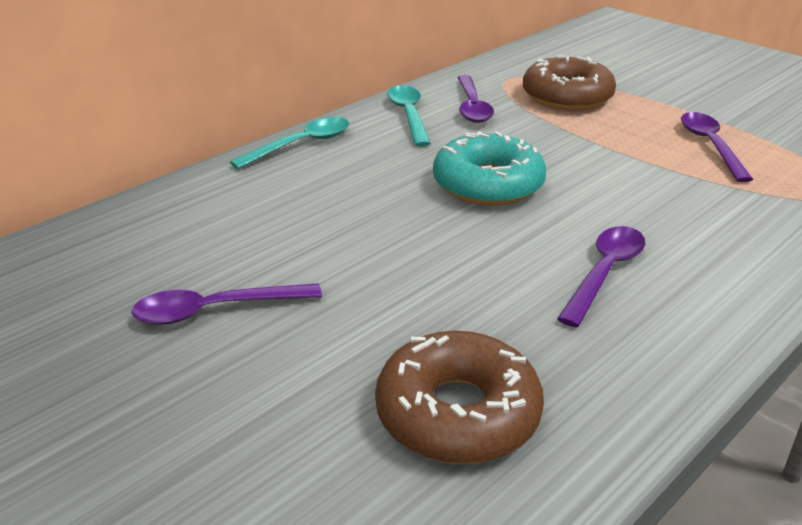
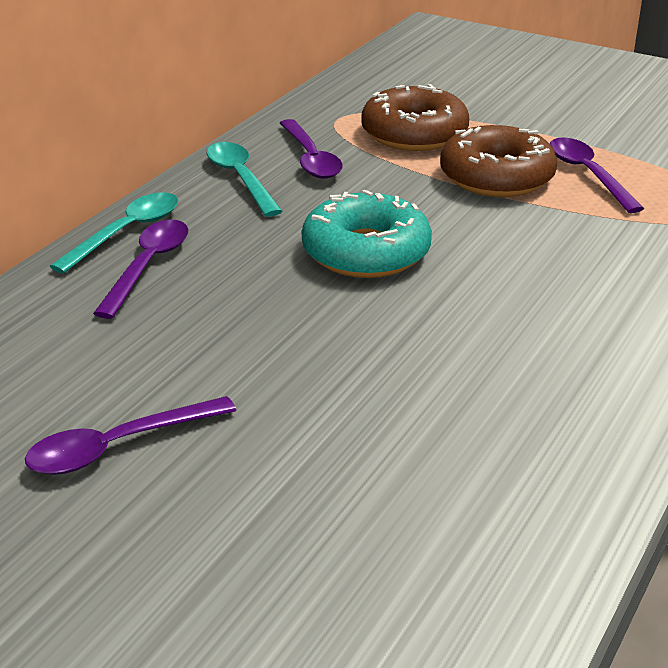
camera: 15 degrees left, 0 degrees up
brown donut [375,331,544,464] -> brown donut moved to [440,125,557,197]
purple spoon [557,226,645,327] -> purple spoon moved to [93,220,188,319]

